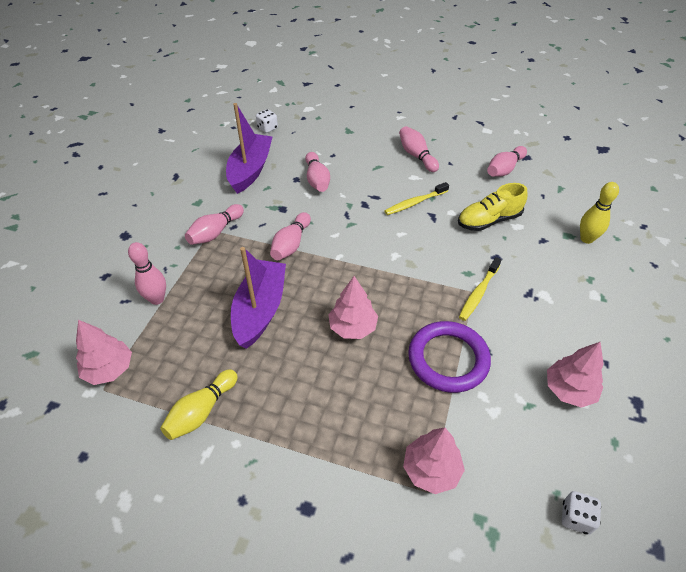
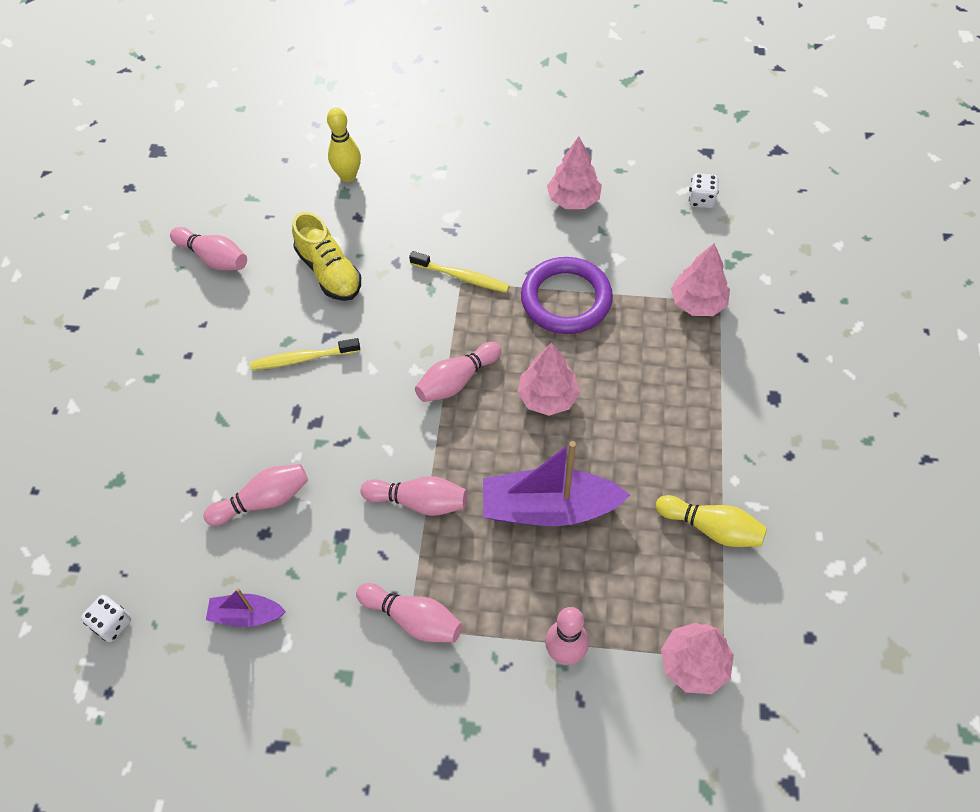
camera: 100 degrees left, 10 degrees up
purple boat [226,103,272,194] -> purple boat [206,588,286,627], size x0.51
yellow toothbrush [385,182,449,215] -> yellow toothbrush turned 120 degrees clockwise [250,338,360,370]
pink bowling pin [399,126,439,172] -> pink bowling pin moved to [415,342,501,402]

